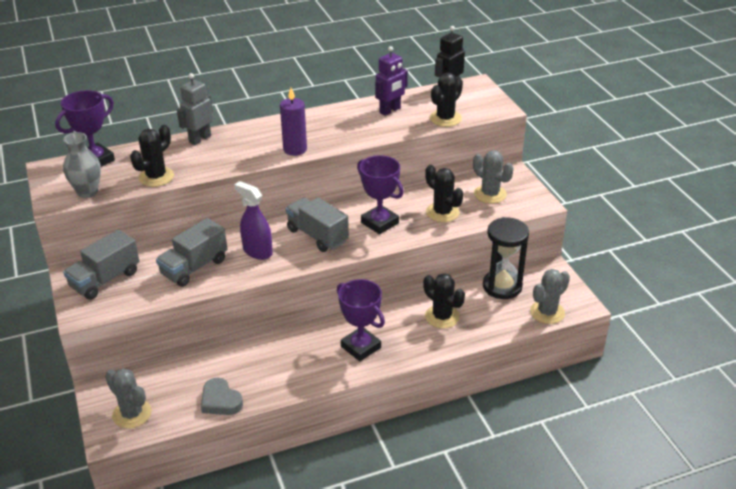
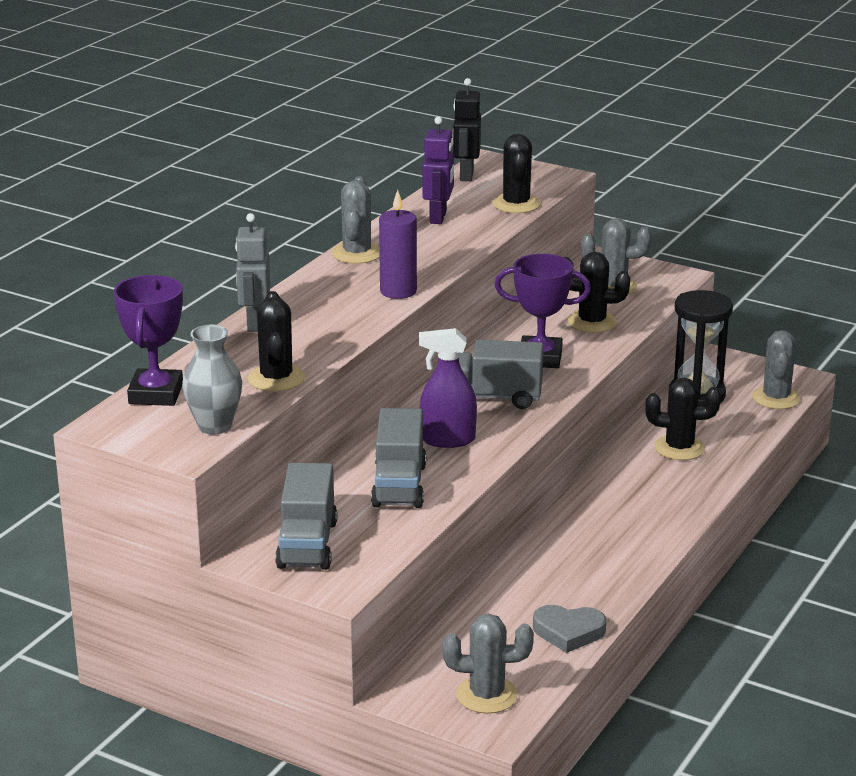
camera: 40 degrees left, 10 degrees down
purple trophy [337,279,385,361] -> none
none -> grey cactus [332,176,380,264]

